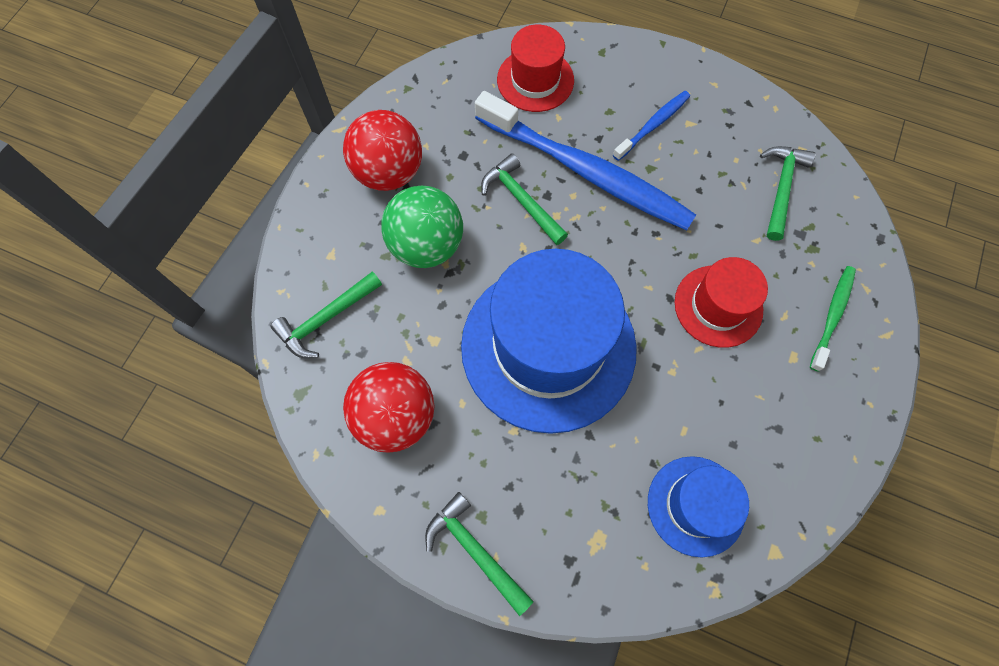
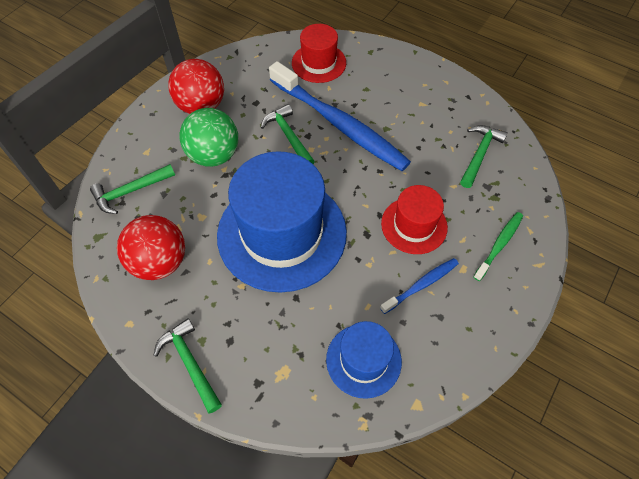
camera: 10 degrees right, 10 degrees down
blue toothbrush [613,91,690,161] -> blue toothbrush moved to [380,258,459,314]

